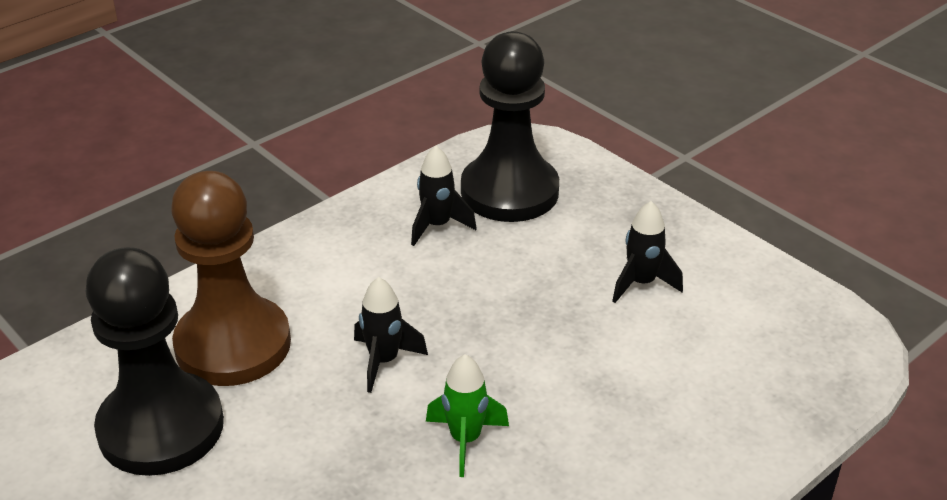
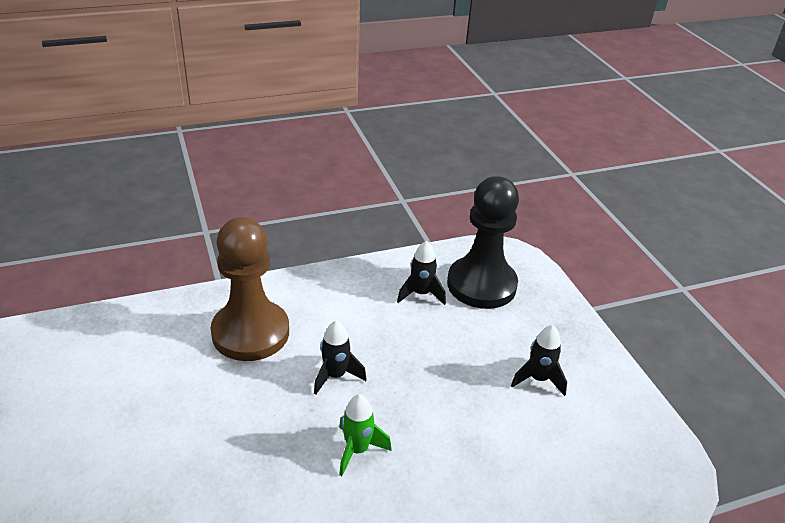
camera: 20 degrees right, 0 degrees up
black pawn [86,247,224,476] -> none

